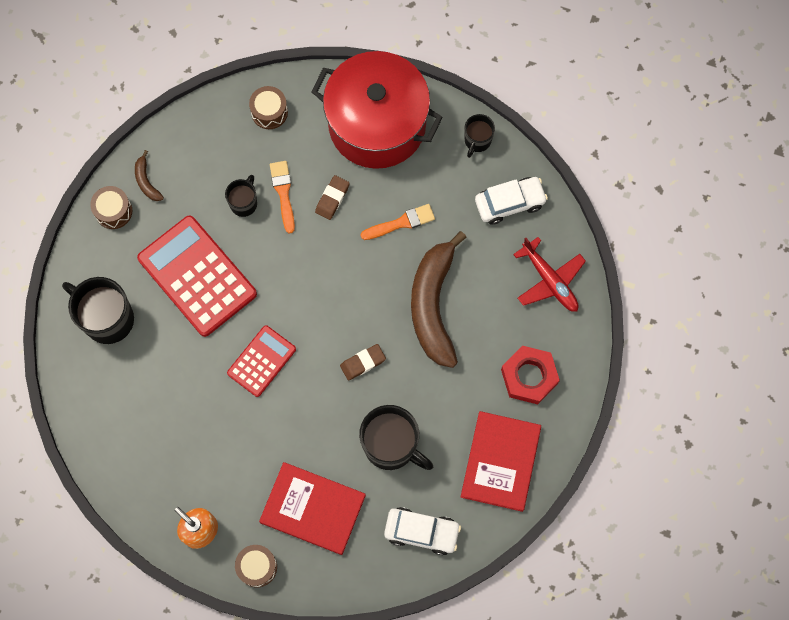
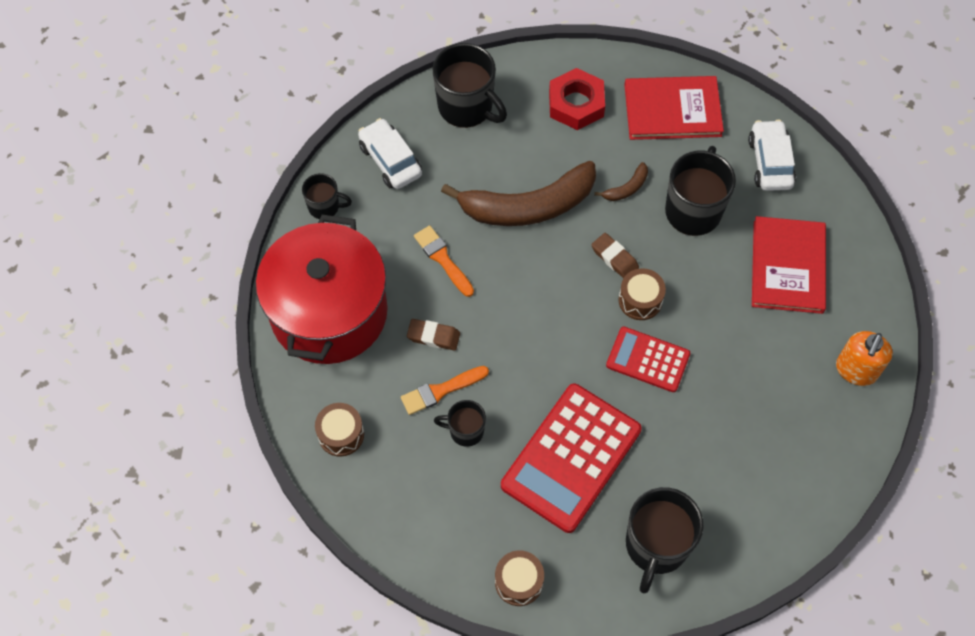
camera: 105 degrees left, 10 degrees down
brown banana [135,150,164,201] -> brown banana moved to [594,162,648,201]
brown drum [235,545,277,587] -> brown drum moved to [618,268,666,320]
red plane [513,237,586,312] -> black mug [432,43,507,128]

